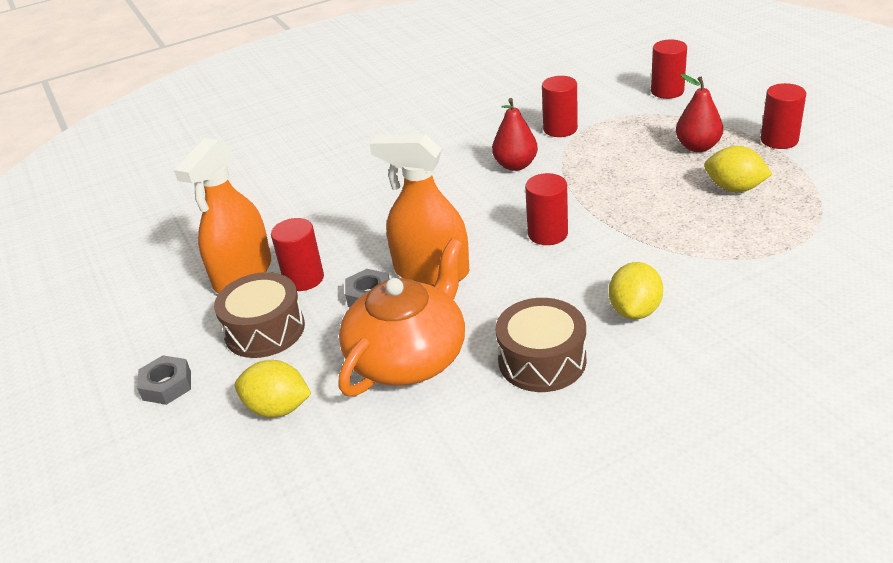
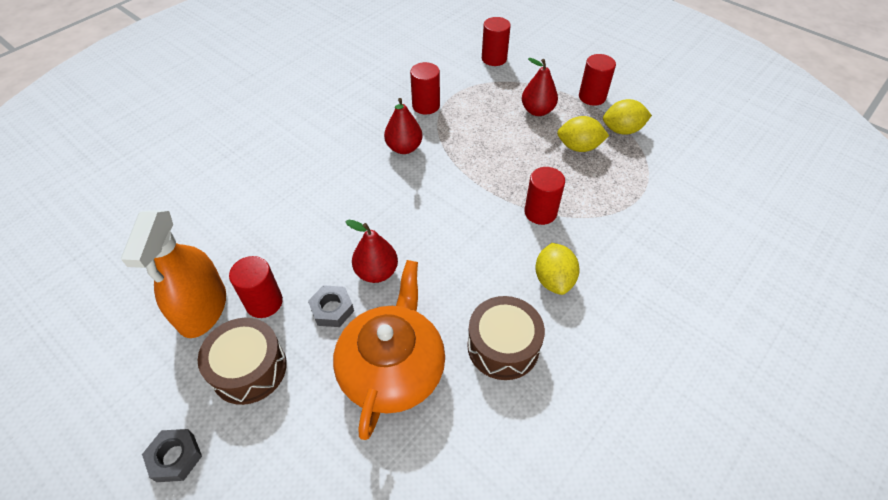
camera: 25 degrees left, 15 degrees up
yellow lemon [235,360,311,418] -> yellow lemon moved to [603,99,652,135]
orange spray bottle [370,134,469,286] -> red pear [345,220,398,283]
red cylinder [525,173,568,245] -> red cylinder moved to [524,167,565,225]

